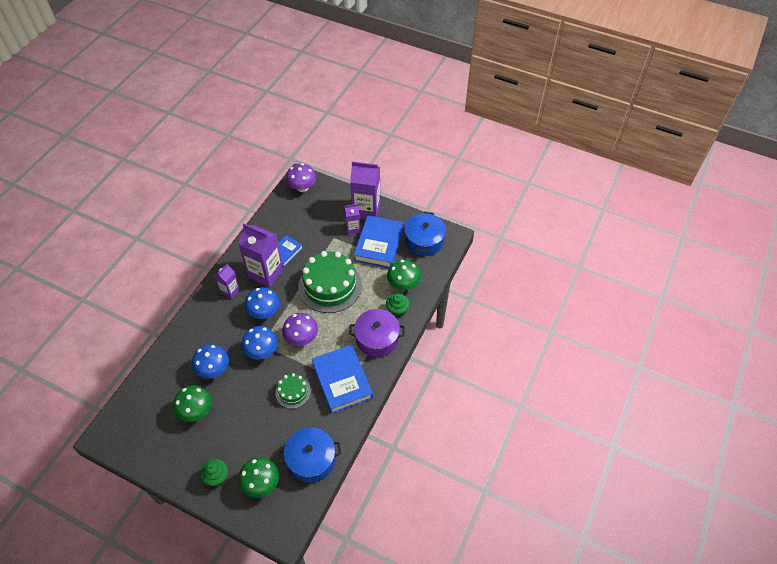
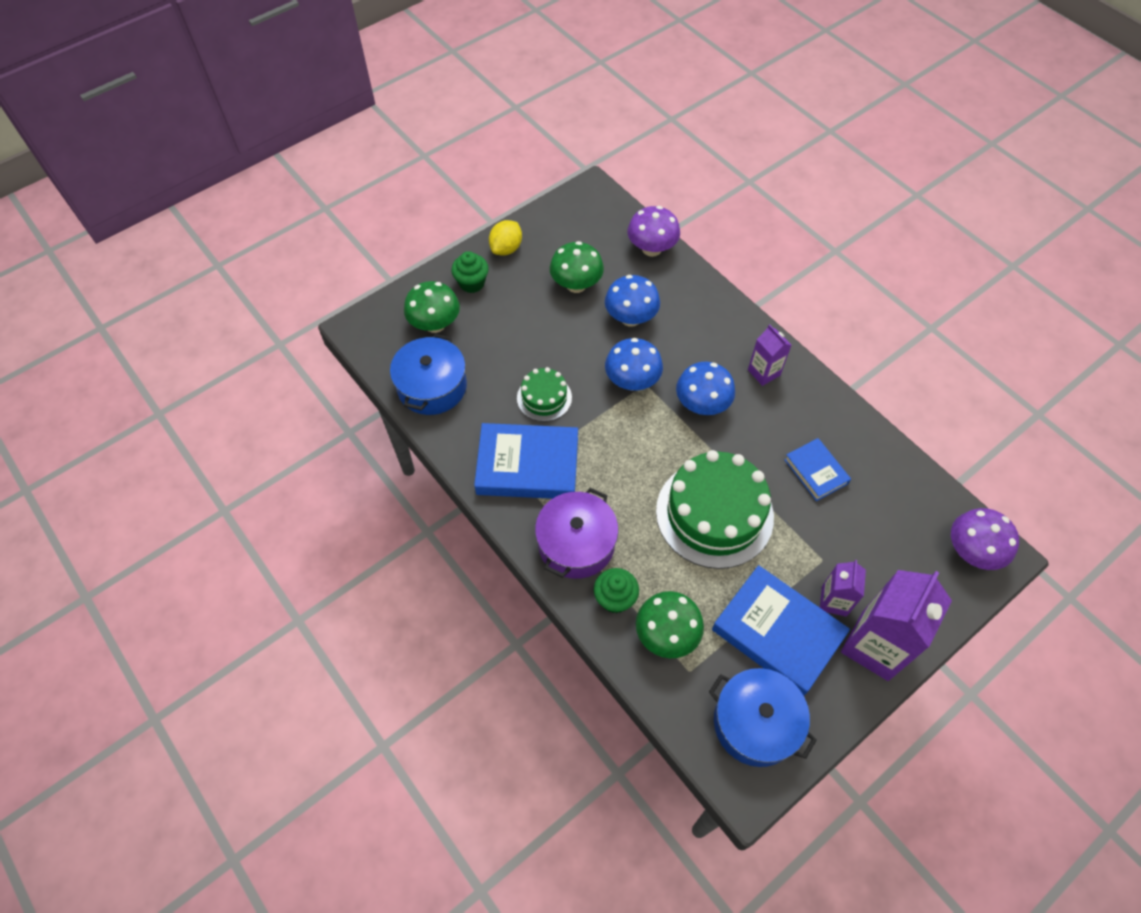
camera: 115 degrees right, 5 degrees up
purple carton [238,223,284,287] -> none
purple mushroom [282,313,318,346] -> purple mushroom moved to [627,206,680,257]
none -> yellow lemon [489,220,522,256]

